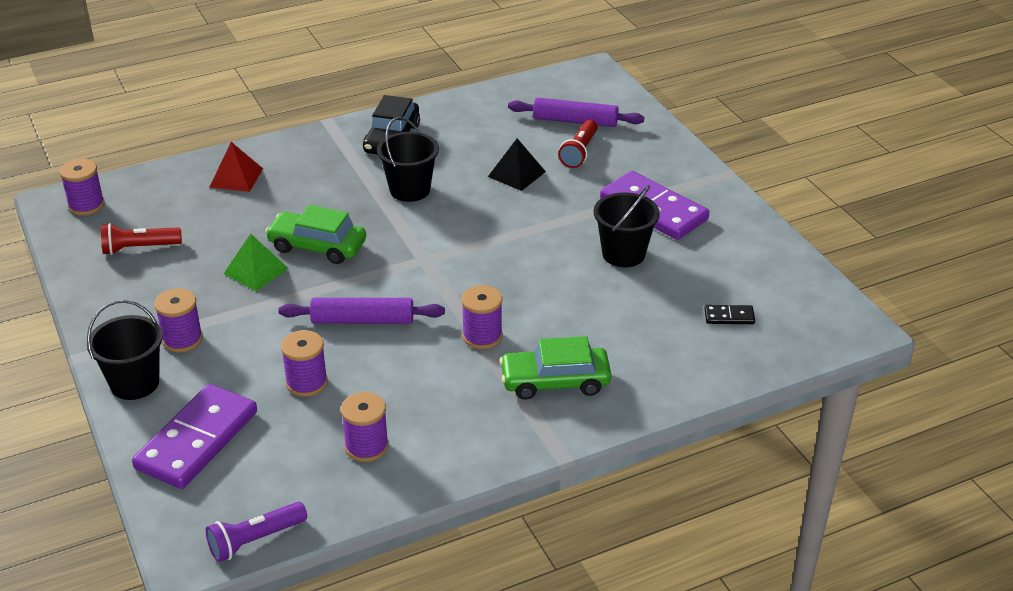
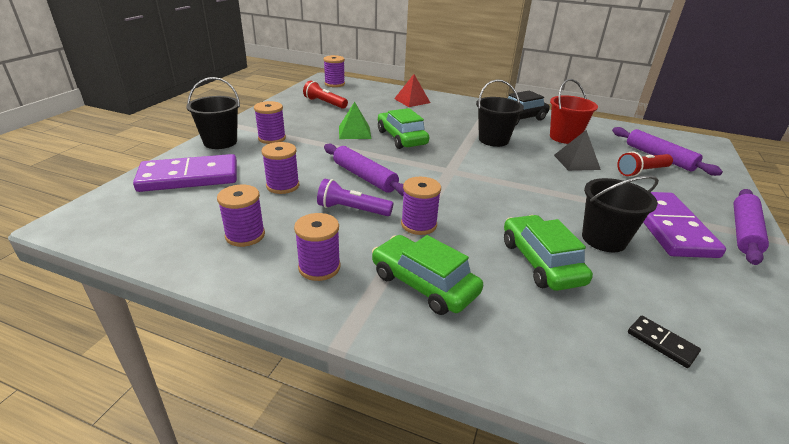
camera: 45 degrees right, 5 degrees down
purple flashlight [206,502,307,562] -> purple flashlight moved to [317,179,393,216]
none -> purple spool [294,213,341,281]
none -> green car [504,215,593,291]
none -> red bucket [550,79,598,144]
none -> purple rolling pin [734,189,769,265]

